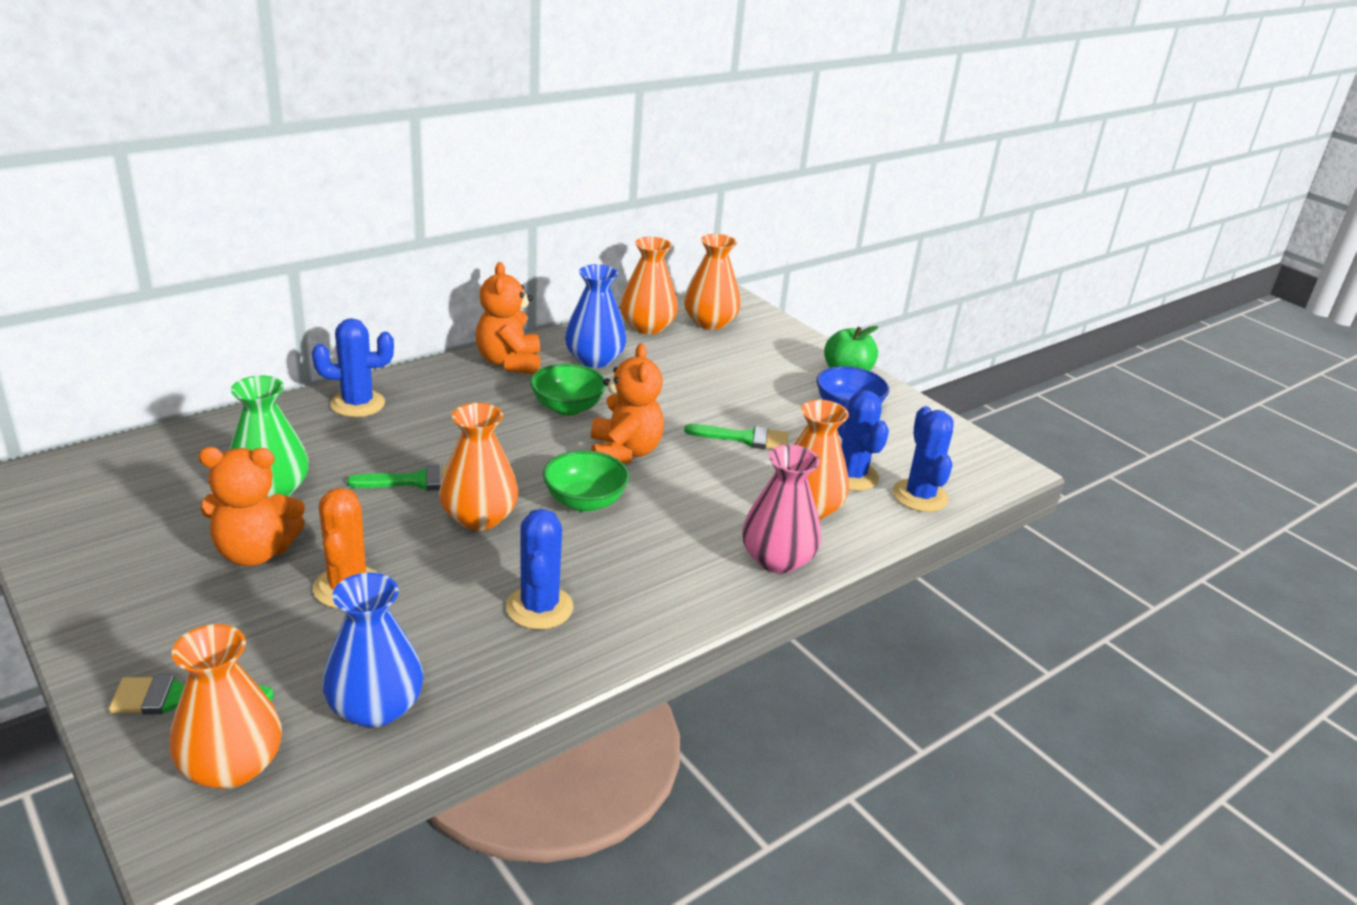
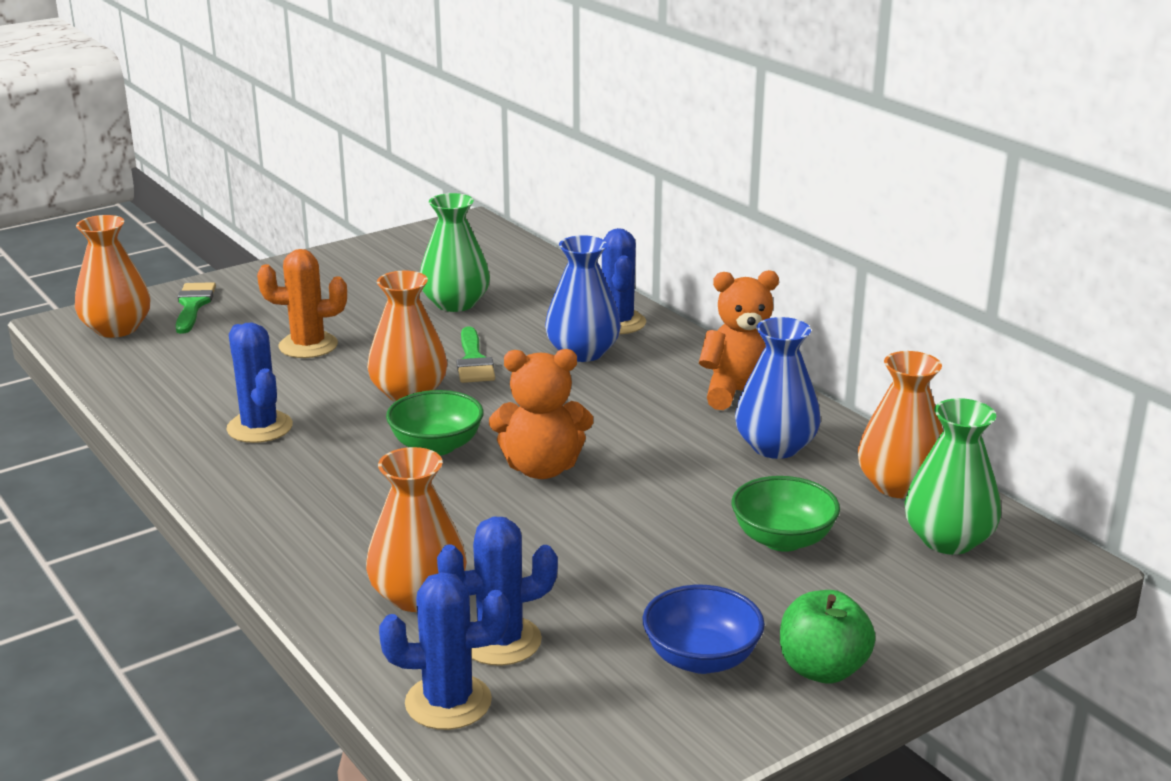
camera: 95 degrees right, 5 degrees down
orange teddy bear [199,447,305,566] -> none
blue vase [322,573,424,728] -> blue vase moved to [545,235,621,362]
blue cactus [506,509,574,630] -> blue cactus turned 60 degrees clockwise [226,322,293,443]
green bowl [530,364,606,416] -> green bowl moved to [732,476,840,552]
orange vase [684,234,741,330] -> green vase [905,398,1001,555]
green brush [684,424,788,449] -> none
pink vase [742,444,821,573] -> none

